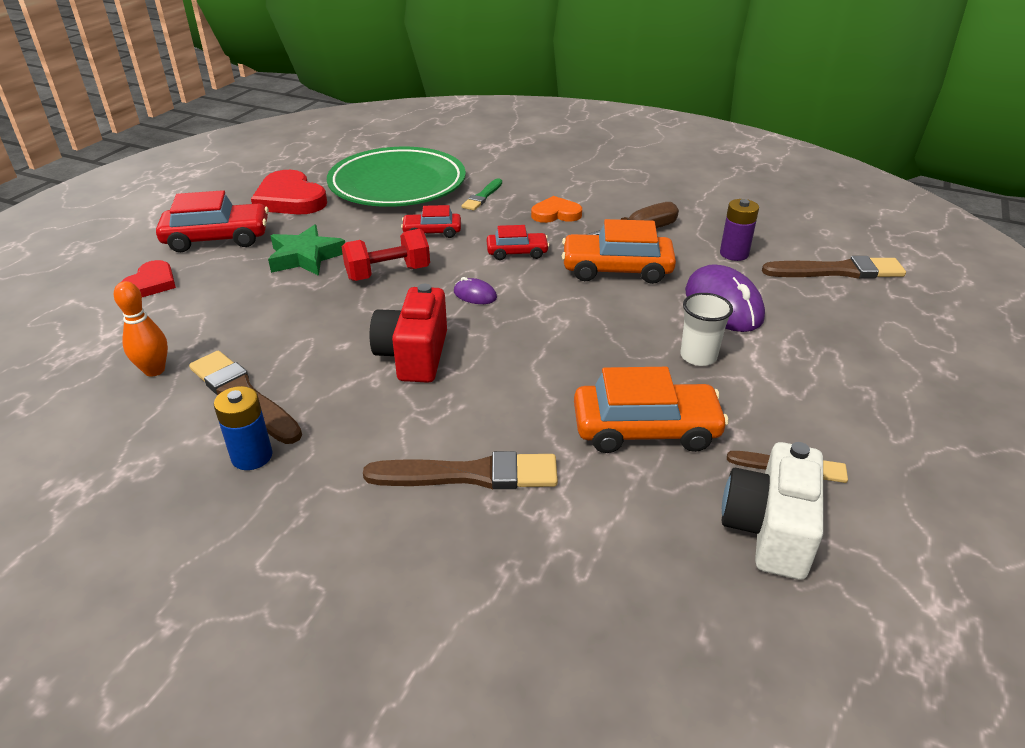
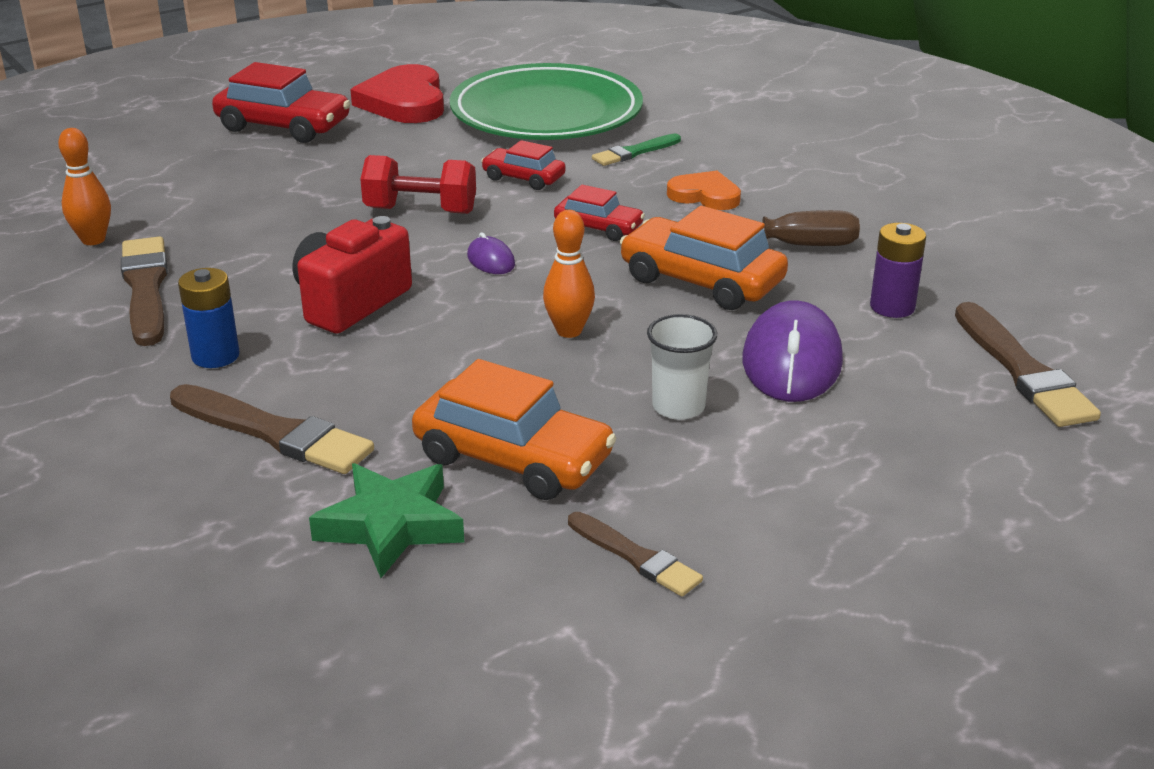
camera: 30 degrees right, 5 degrees down
red heart [121,260,176,297] -> none
blue battery [214,386,273,470] -> blue battery moved to [178,268,240,368]
green star [268,224,345,276] -> green star moved to [309,463,464,578]
white camera [722,442,824,580] -> none
brown brush [762,256,906,279] -> brown brush turned 45 degrees clockwise [955,302,1101,427]
none -> orange bowling pin [543,210,595,338]

